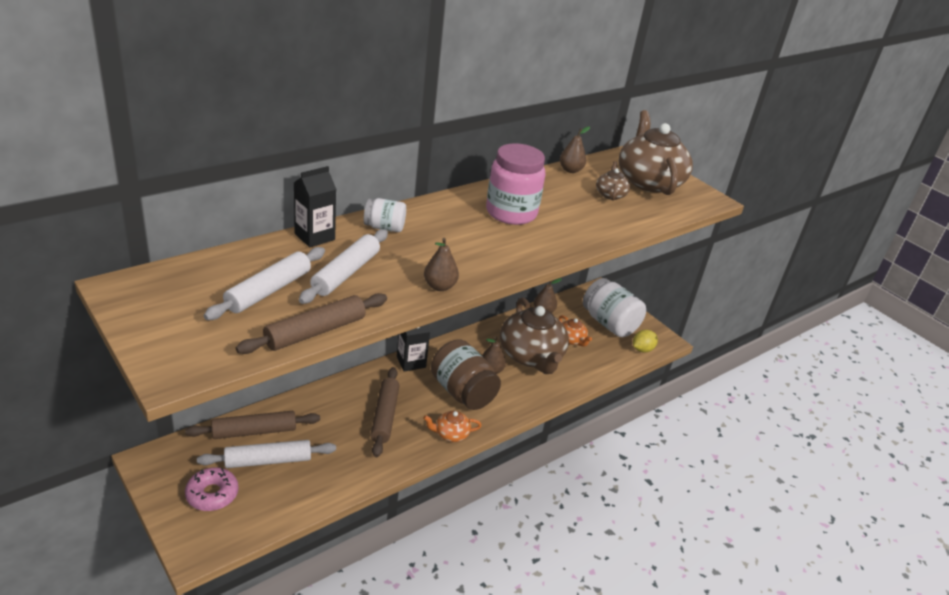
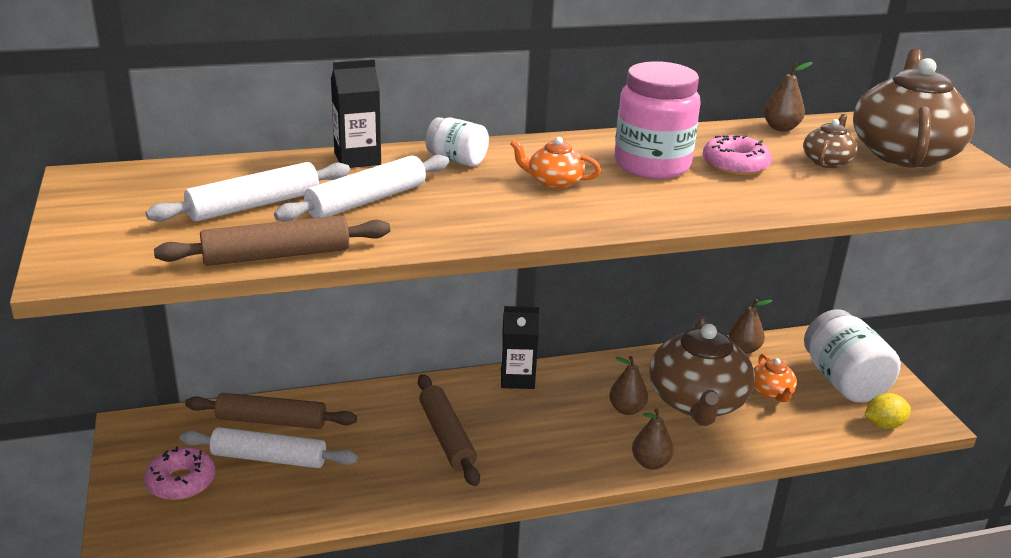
camera: 25 degrees right, 5 degrees down
brown rolling pin [370,367,399,457] -> brown rolling pin turned 45 degrees counterclockwise [418,374,480,486]
orange teapot [423,411,482,442] -> orange teapot moved to [510,137,601,189]
brown pear [424,238,459,291] -> brown pear moved to [632,408,674,470]
brown jar [431,339,501,410] -> none
none -> pink donut [703,135,772,176]

